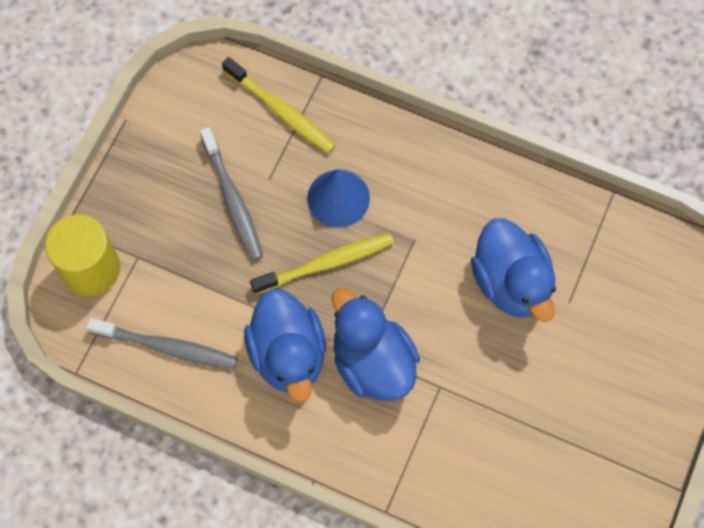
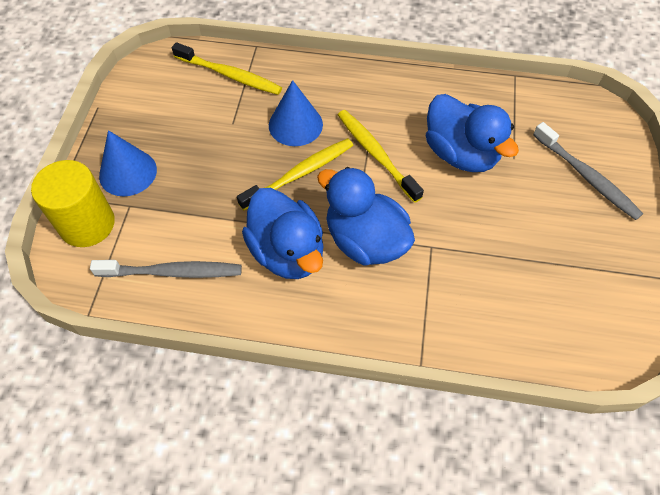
camera: 15 degrees left, 10 degrees down
grey toothbrush [200,127,263,261] -> grey toothbrush moved to [533,122,643,220]
none -> blue cone [99,130,157,196]
none -> yellow toothbrush [338,110,424,203]

